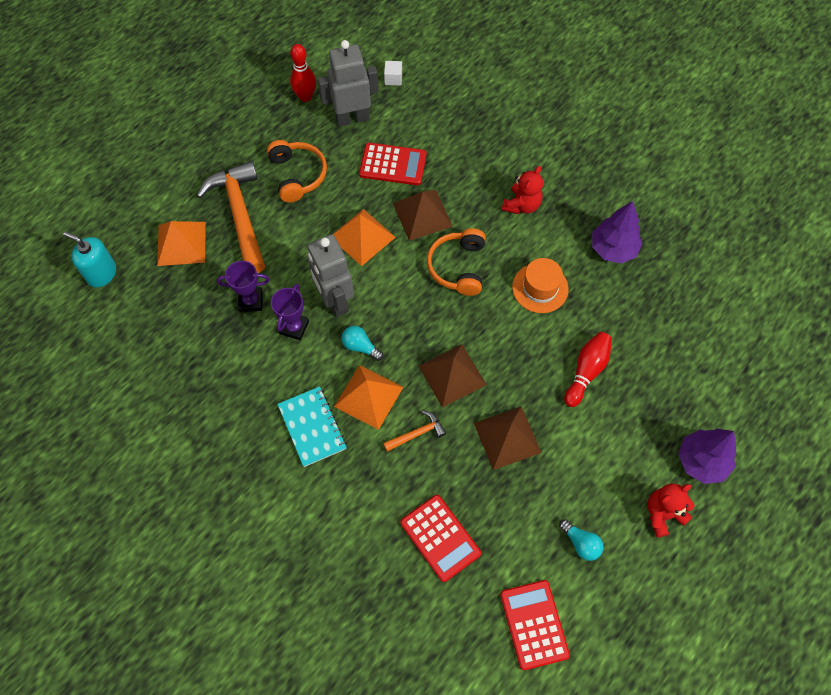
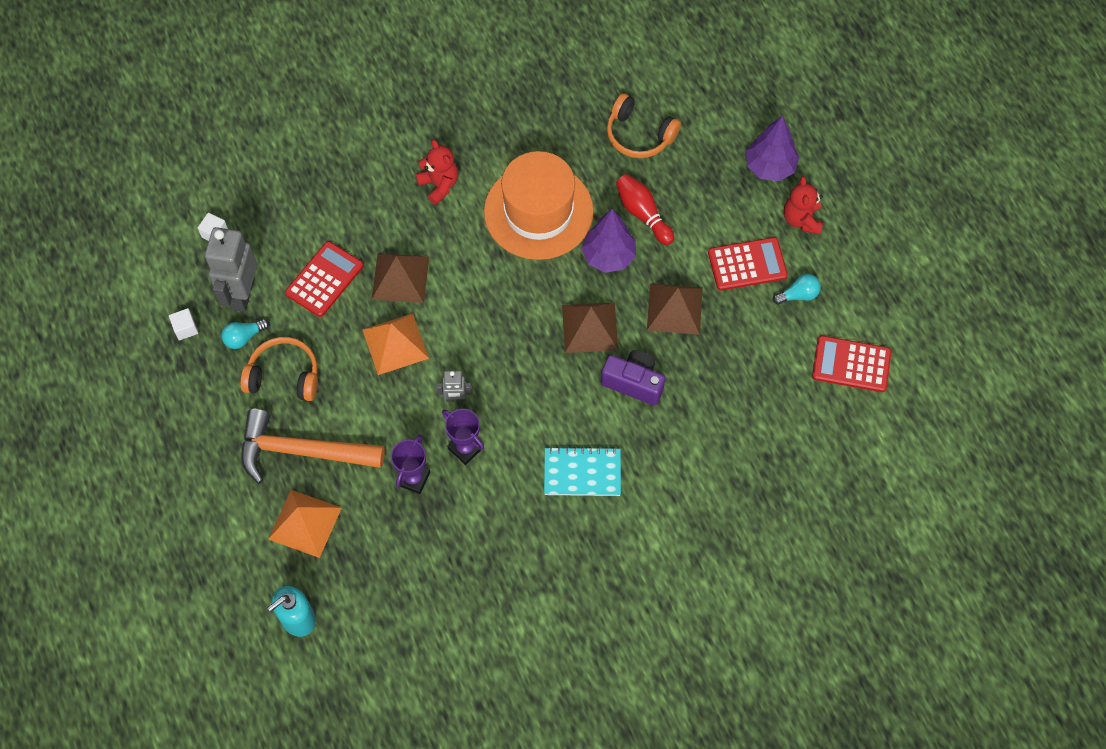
camera: 65 degrees left, 0 degrees up
red bowling pin [290,44,316,102] -> white cube [169,308,198,341]
grey robot [308,234,354,317] -> grey robot [436,371,472,402], size x0.49
orange pyramid [334,365,403,430] -> none
turquoise light bulb [342,326,383,361] -> turquoise light bulb moved to [221,319,269,349]
orange hammer [383,411,446,452] -> purple camera [601,350,665,406]
red calculator [400,495,481,582] -> red calculator moved to [708,237,788,290]
orange headphones [427,228,486,296] -> orange headphones moved to [607,93,681,158]
orange hat [512,258,569,313] -> orange hat [484,151,594,260], size x1.84
purple tree [592,201,642,264] -> purple tree moved to [581,209,636,273]

